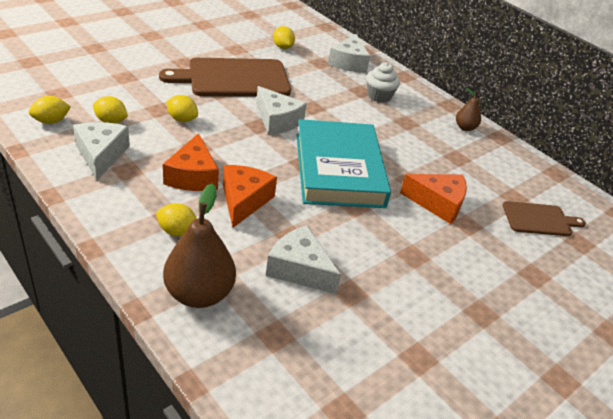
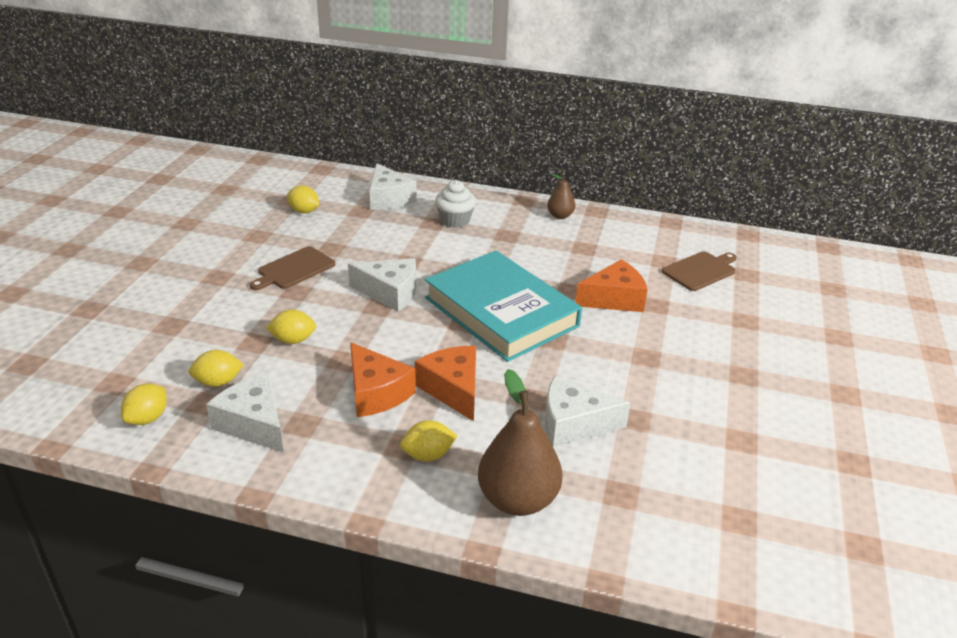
camera: 30 degrees left, 5 degrees down
brown cutting board [159,58,291,97] -> brown cutting board [250,246,335,290], size x0.53

